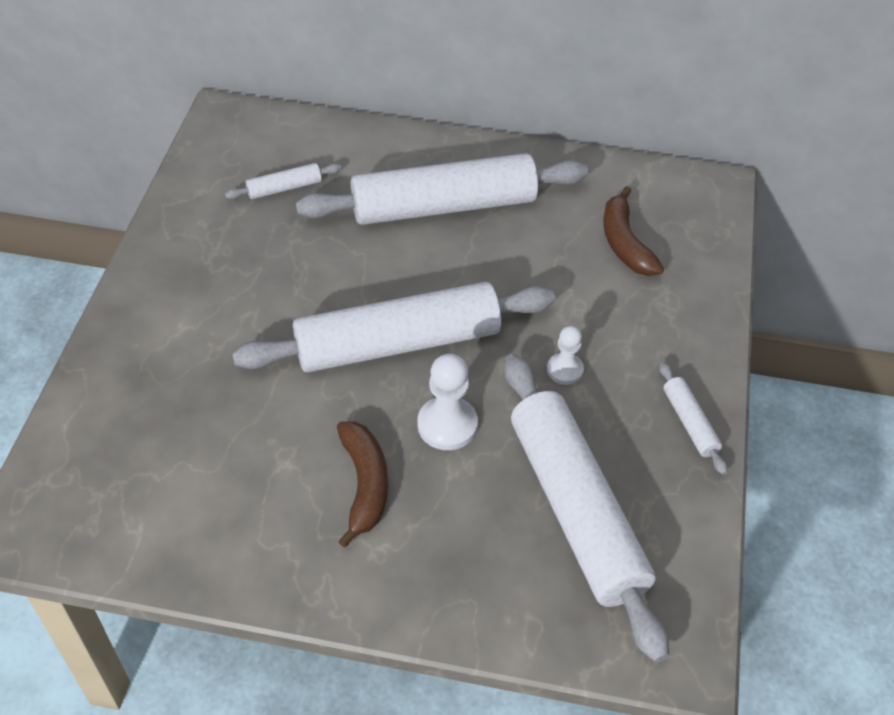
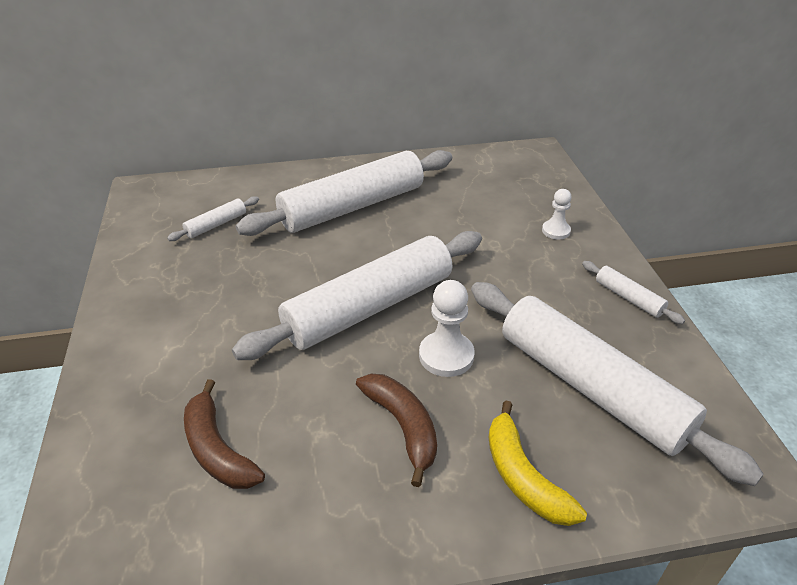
camera: 20 degrees left, 10 degrees down
white pawn [547,326,584,385] -> white pawn moved to [542,189,572,240]
brown banana [603,186,664,276] -> brown banana moved to [184,379,265,489]
none -> yellow banana [489,401,587,526]

